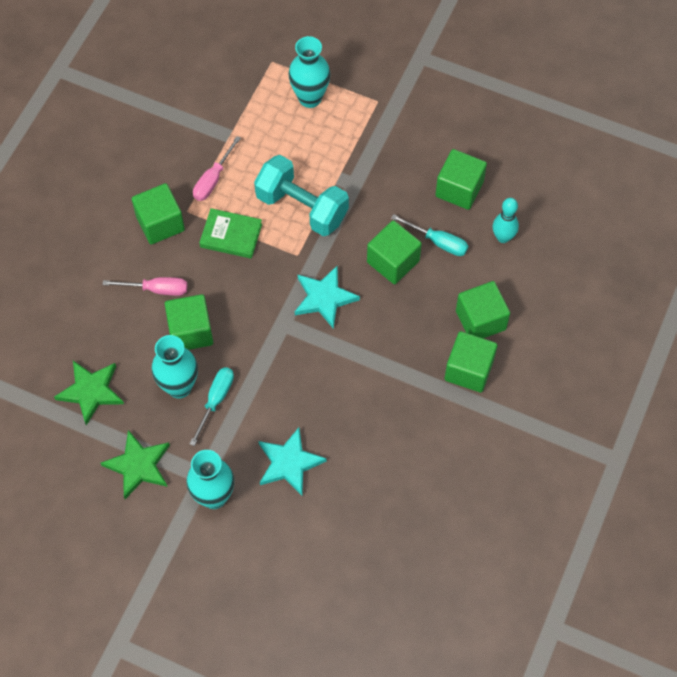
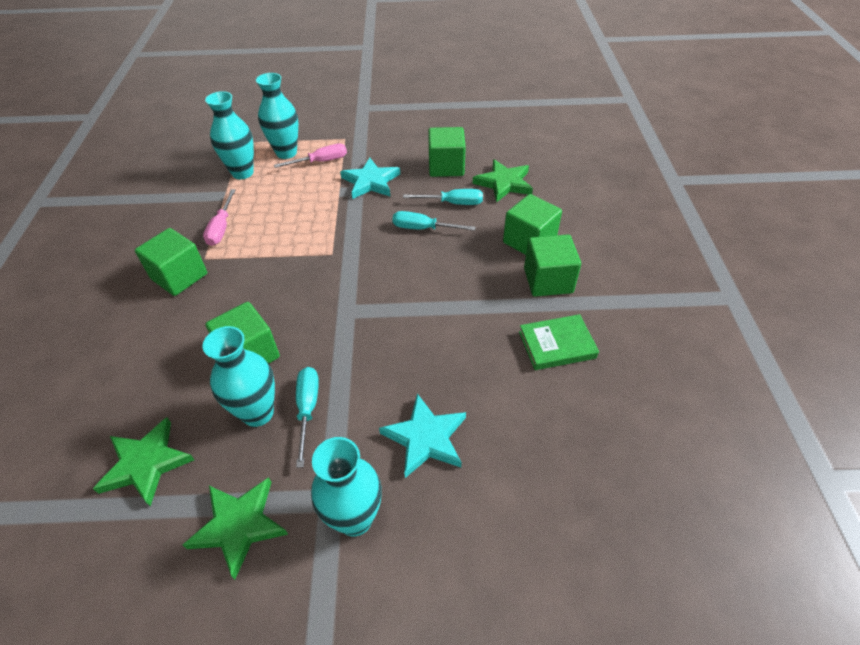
camera: 25 degrees left, 15 degrees down
pink screwdriver [102,277,187,296] -> pink screwdriver moved to [274,143,347,168]
green book [199,208,262,259] -> green book moved to [519,314,599,370]
turquoise dumbbell [254,155,349,236] -> none
turquoise star [295,265,360,329] -> turquoise star moved to [340,158,400,199]
green cube [367,220,422,284] -> turquoise screwdriver [392,211,476,231]
turquoise bowling pin [493,198,519,243] -> green star [473,159,533,203]
none -> turquoise vase [205,91,254,179]

